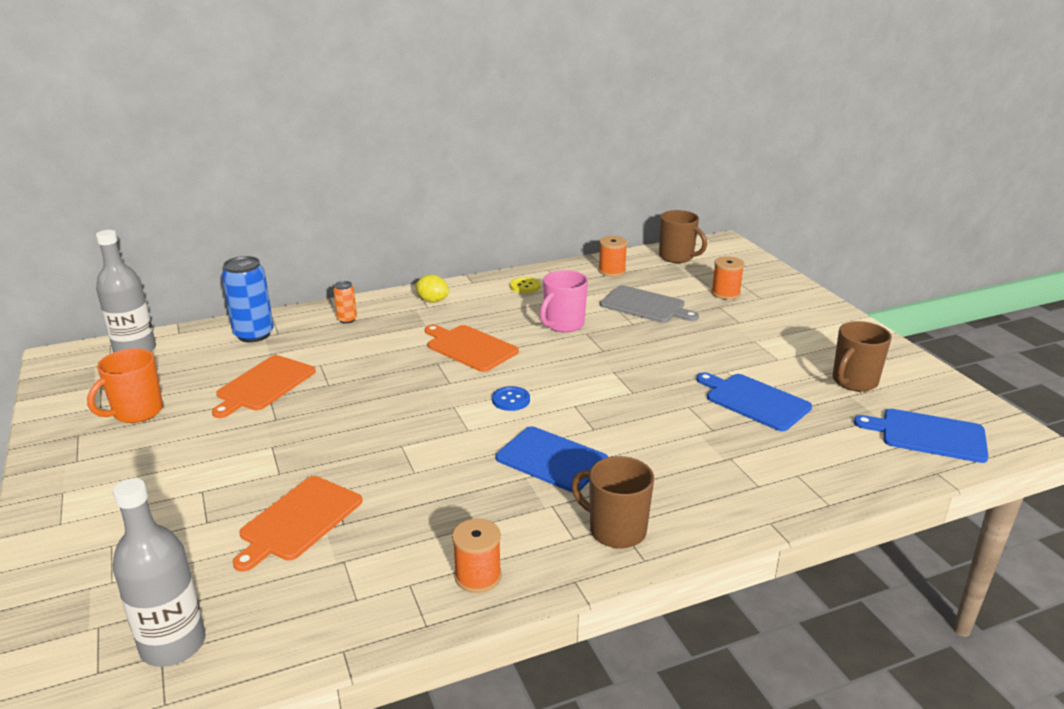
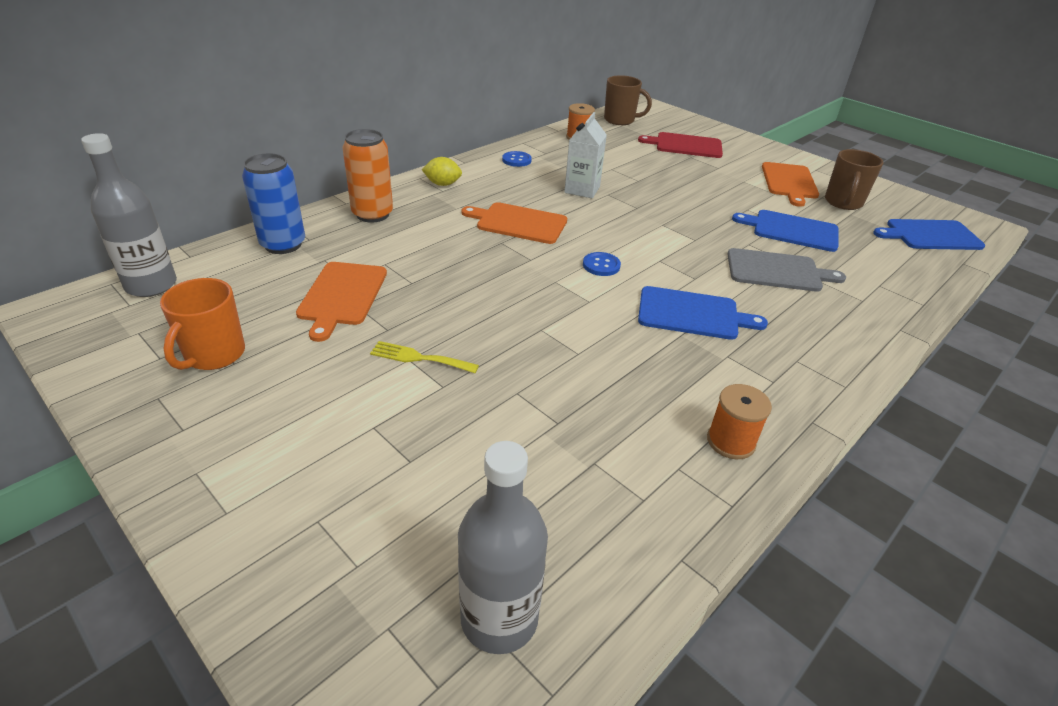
camera: 25 degrees left, 10 degrees up
orange cutting board [233,476,362,572] -> orange cutting board moved to [762,162,819,207]
orange can [333,281,357,324] -> orange can [342,129,393,223], size x1.94
yellow button [510,277,540,293] -> blue button [502,151,532,167]
pink mug [540,270,588,332] -> white carton [564,112,607,198]
brown mug [571,456,654,548] -> none
grey cutting board [600,285,699,323] -> grey cutting board moved to [727,248,846,292]
orange spool [711,256,744,300] -> red cutting board [638,132,723,158]
none -> yellow fork [370,341,479,373]

